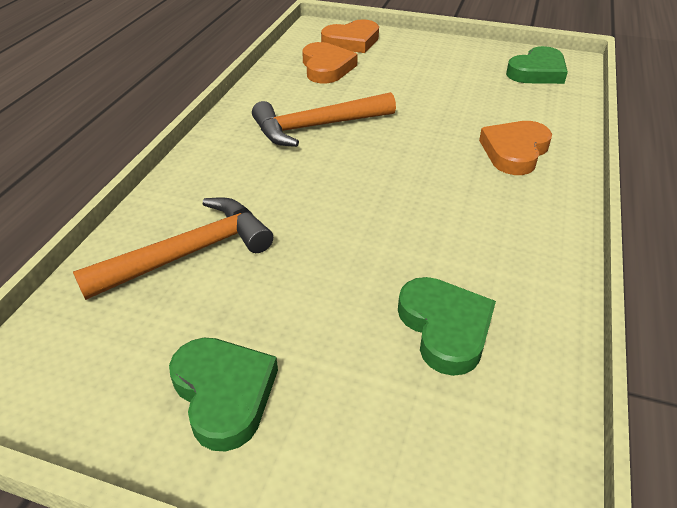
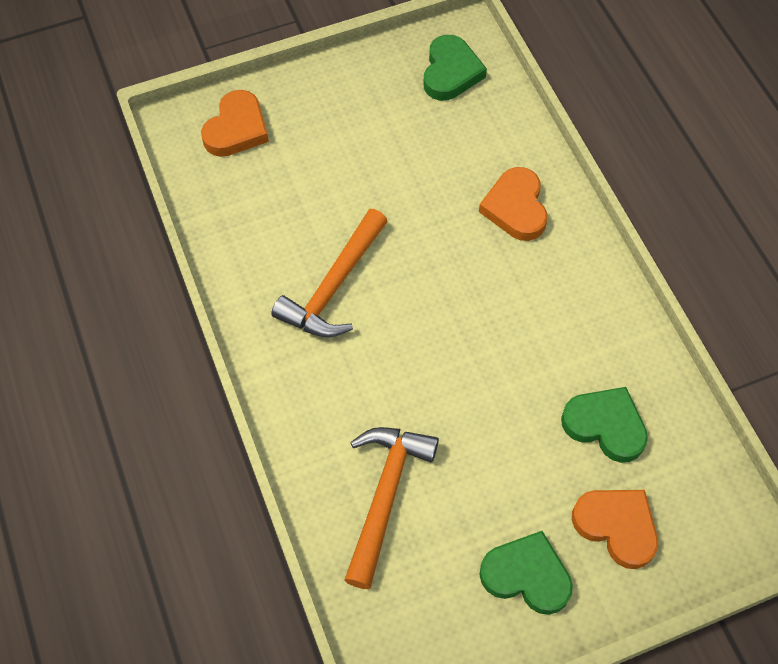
camera: 40 degrees left, 20 degrees up
orange heart [302,42,358,83] -> orange heart moved to [572,490,658,569]

